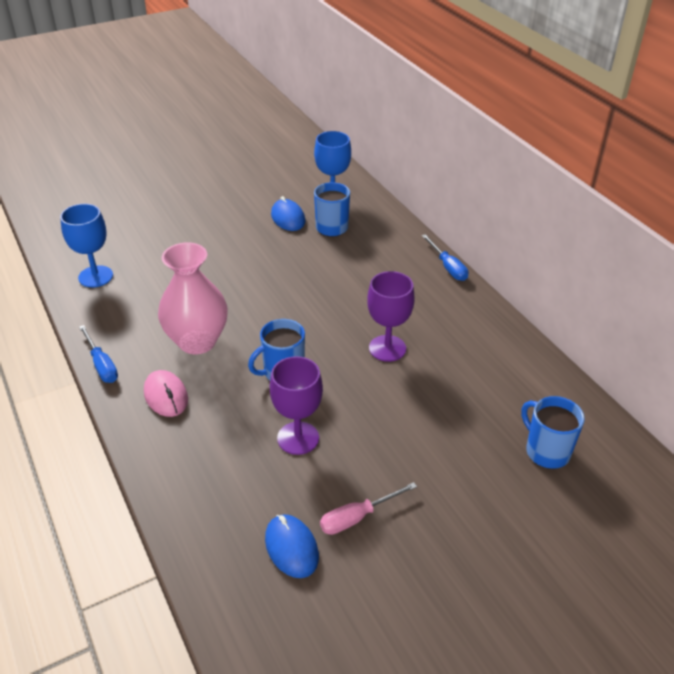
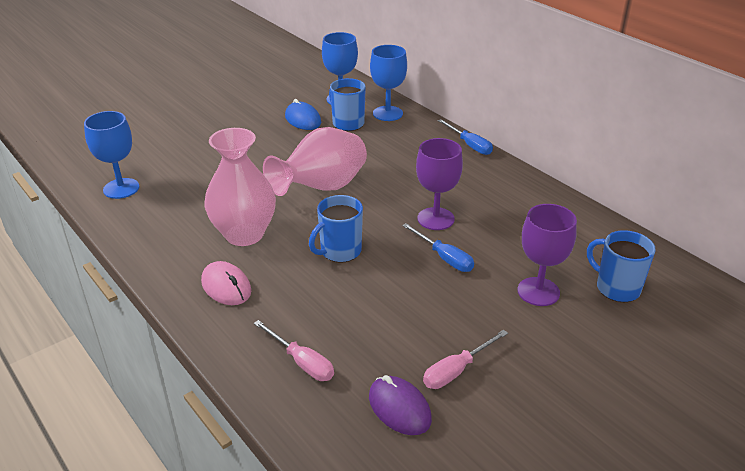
camera: 10 degrees left, 5 degrees down
blue screwdriver [79,325,118,383] -> blue screwdriver moved to [402,223,474,272]
blue mouse [265,514,319,578] -> purple mouse [369,375,432,435]
purple goblet [270,356,323,455] -> purple goblet moved to [517,204,577,306]
none -> pink screwdriver [254,320,334,381]
none -> pink vase [263,127,367,196]
none -> blue goblet [370,45,407,121]

